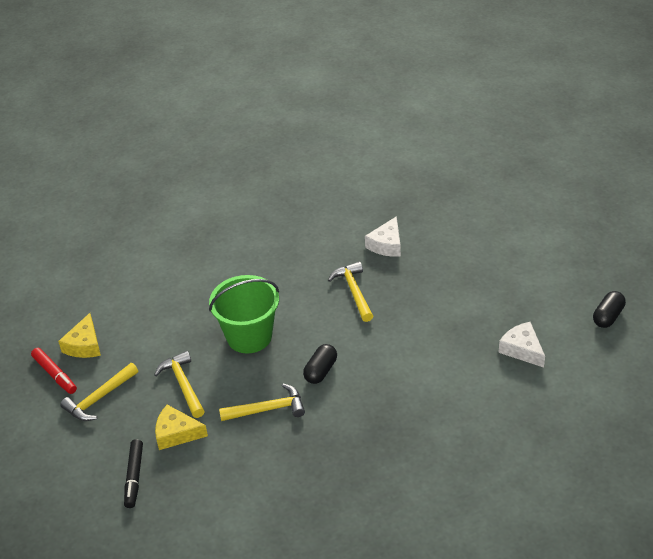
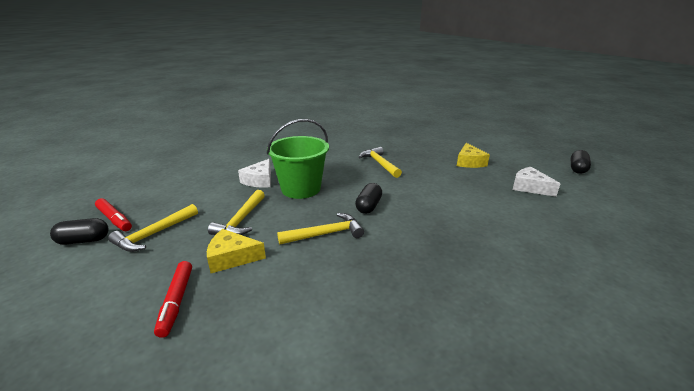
camera: 10 degrees left, 15 degrees down
yellow cheese [58,313,101,358] -> yellow cheese moved to [457,143,490,168]
black marker [124,439,143,508] -> red marker [154,261,192,338]
yellow hammer [154,351,205,418] -> yellow hammer turned 135 degrees counterclockwise [208,190,265,235]
white cheese [365,216,401,257] -> white cheese moved to [238,159,271,188]
none -> black capsule [50,218,109,245]

